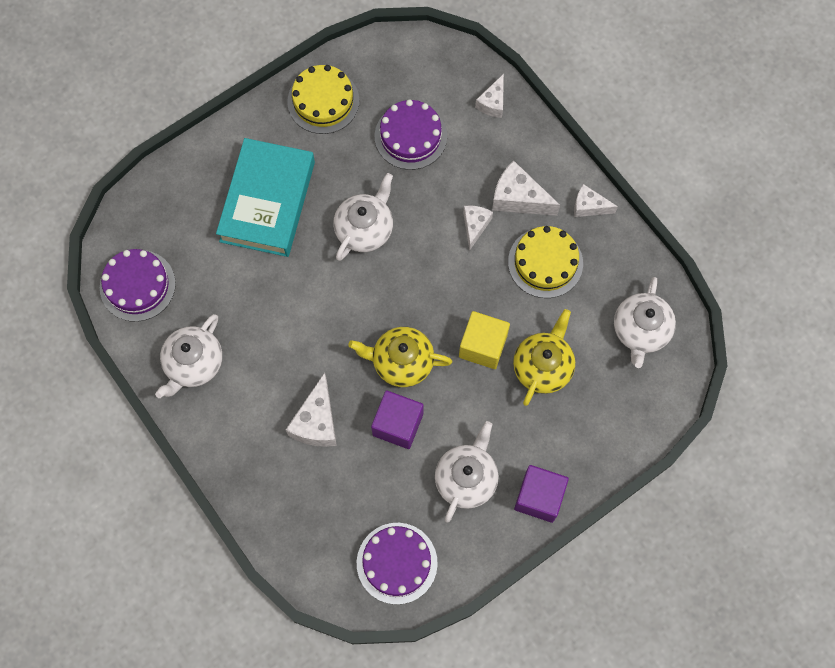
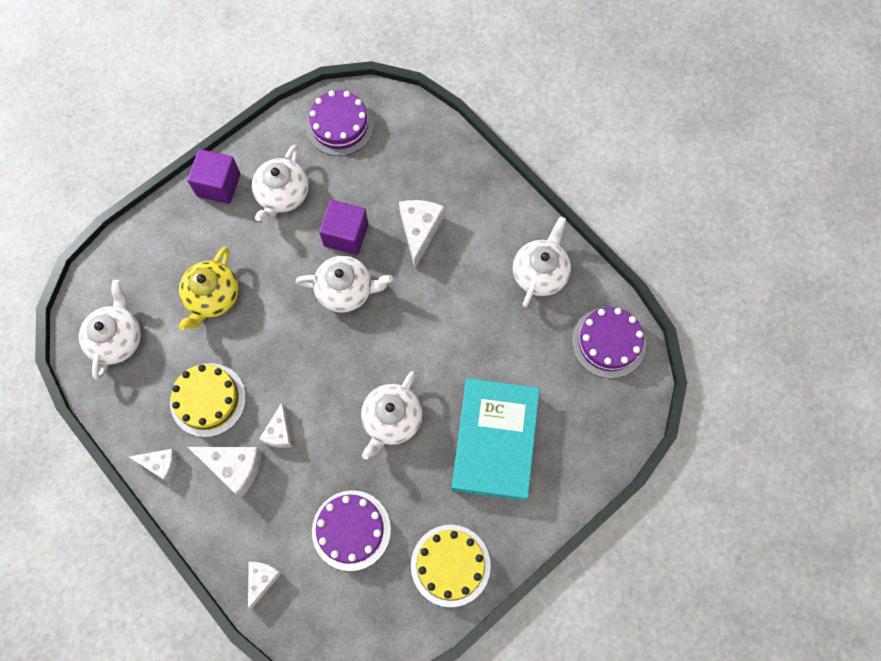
camera: 175 degrees right, 0 degrees up
yellow teapot [348,327,452,387] -> white teapot [296,256,393,313]
yellow cube [459,311,510,369] -> none

